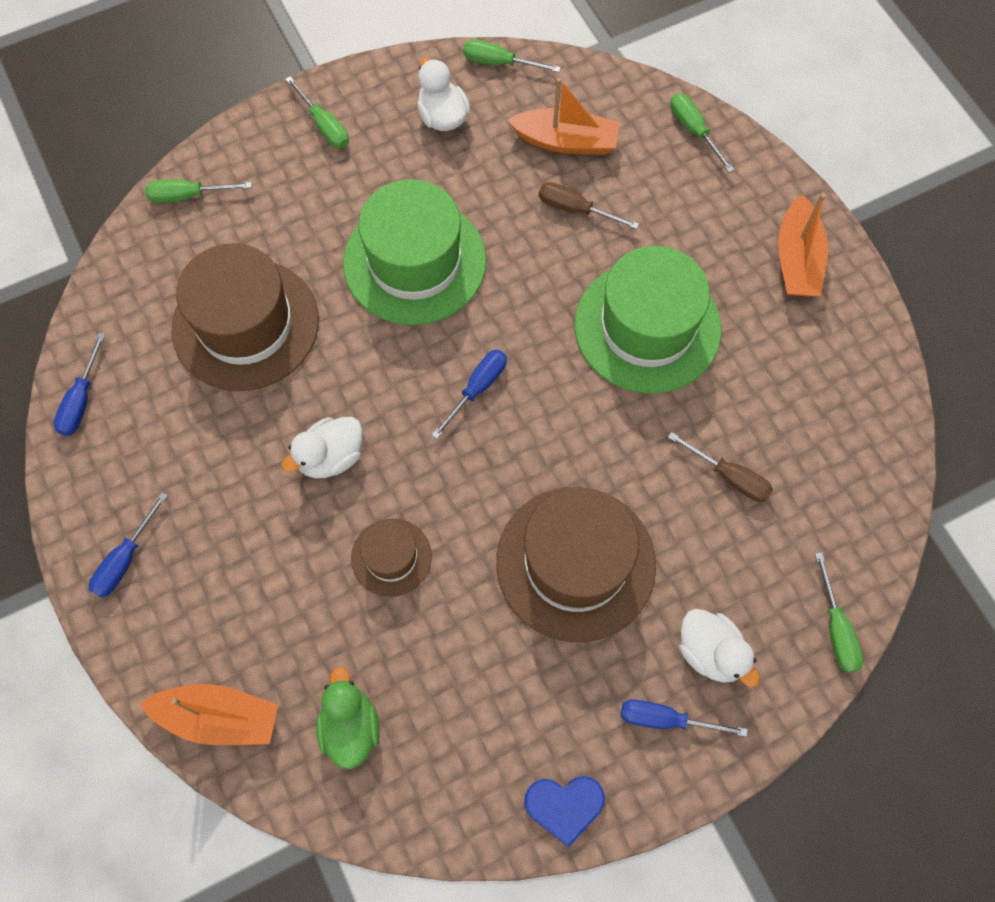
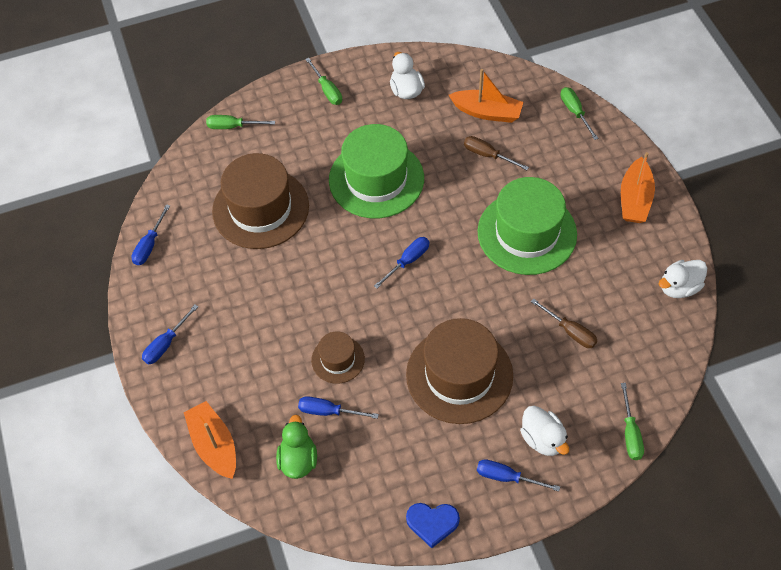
camera: 10 degrees right, 10 degrees down
orange boat [139,684,278,745] -> orange boat turned 135 degrees counterclockwise [184,401,236,479]
white duck [282,417,362,479] -> white duck moved to [659,260,707,298]
green screwdriver [463,40,561,72] -> none
none -> blue screwdriver [298,396,379,419]

